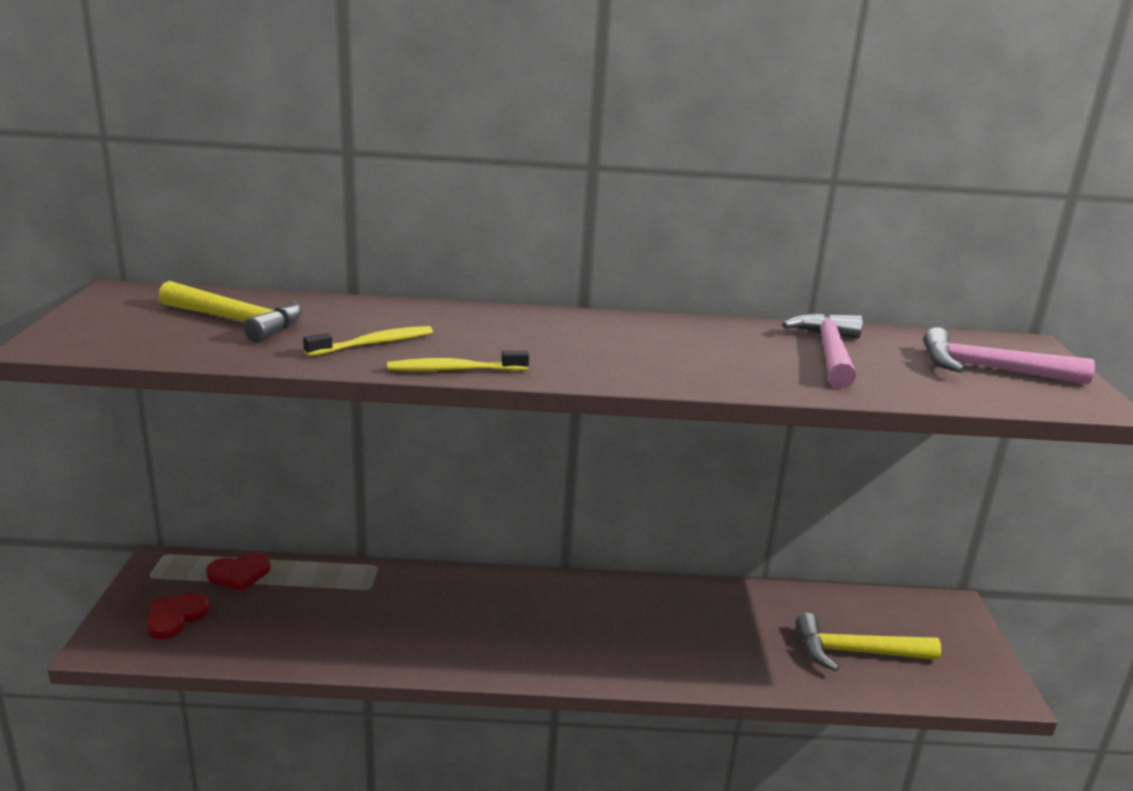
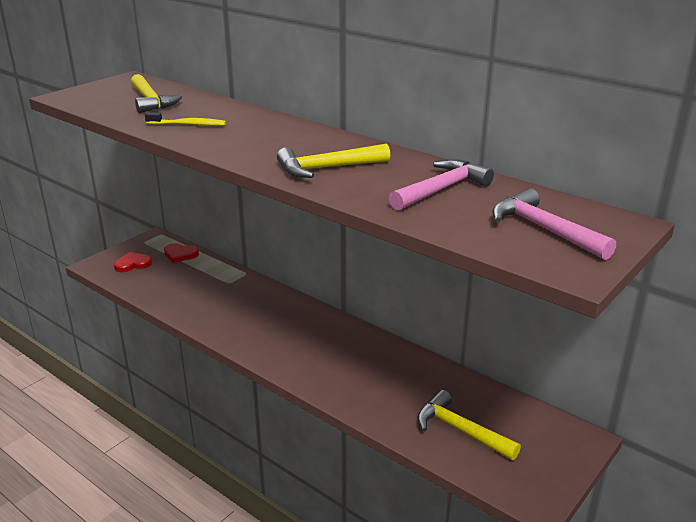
camera: 40 degrees right, 5 degrees up
yellow toothbrush [387,350,529,371] -> none
none -> yellow hammer [277,144,390,178]

